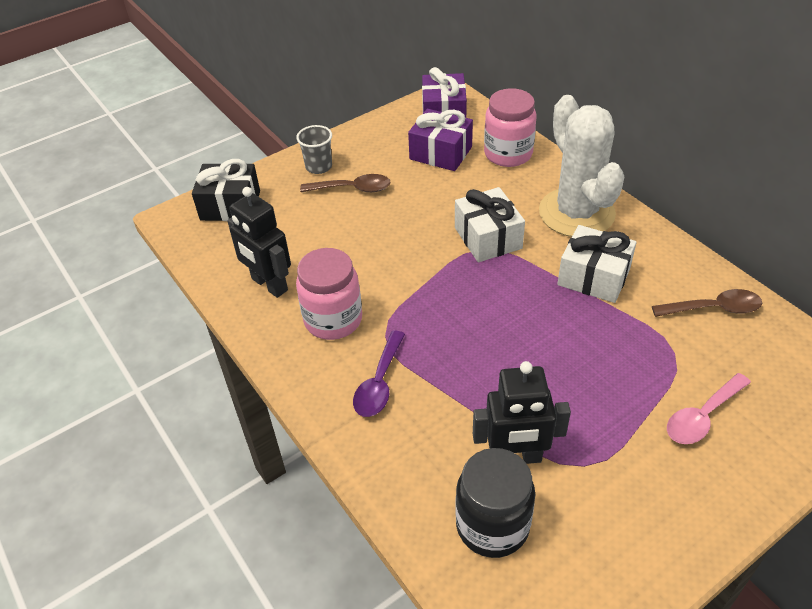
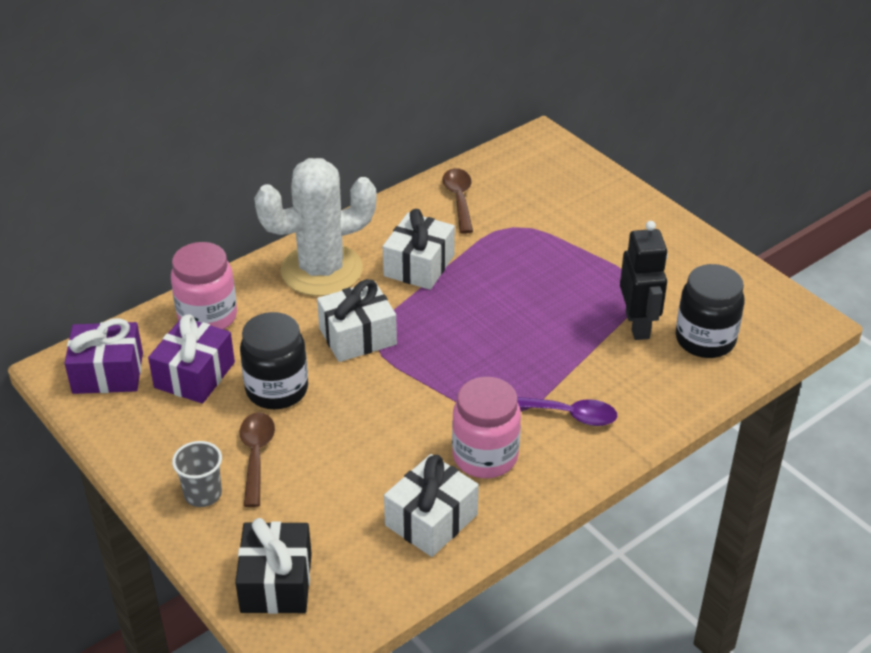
camera: 95 degrees left, 5 degrees down
black robot [227,187,291,298] -> white gift [384,454,479,557]
pink spoon [667,373,751,444] -> none
none -> black jar [240,312,308,409]

